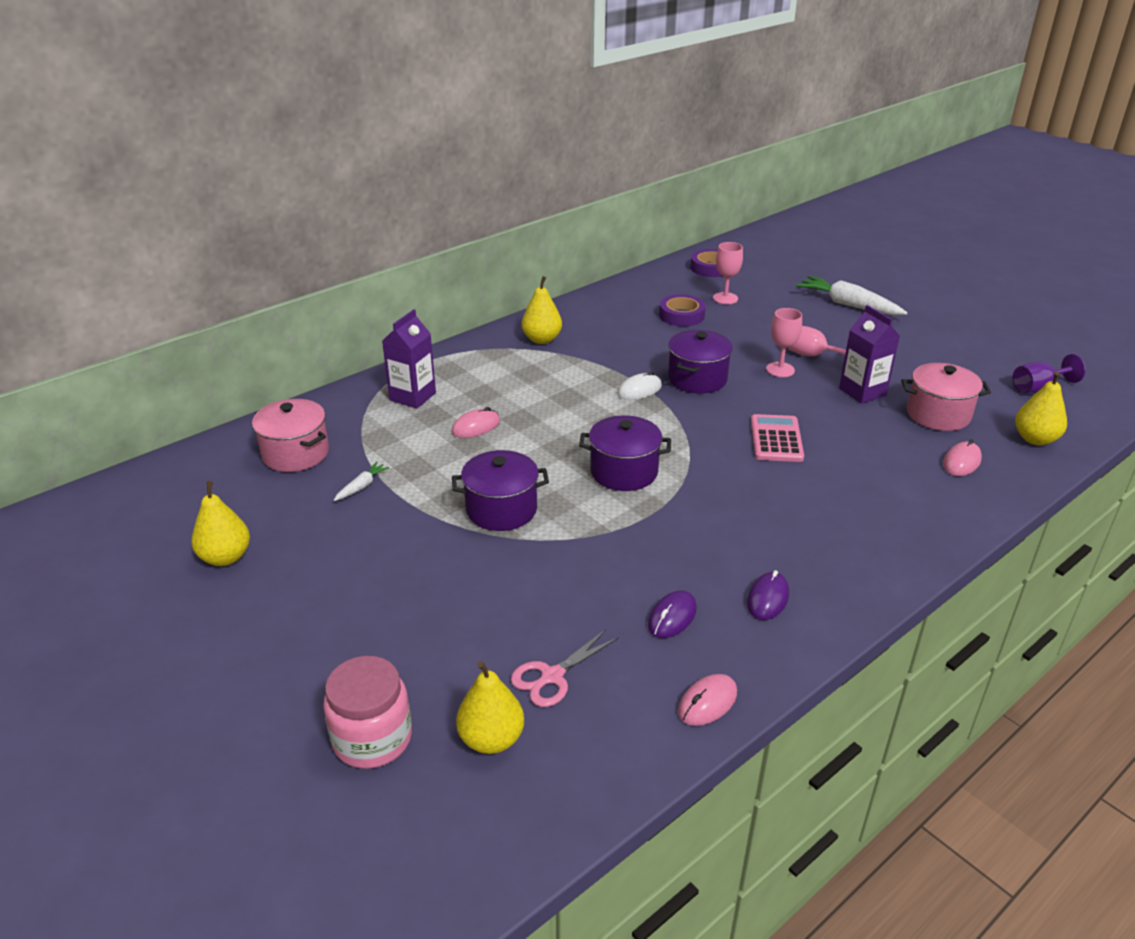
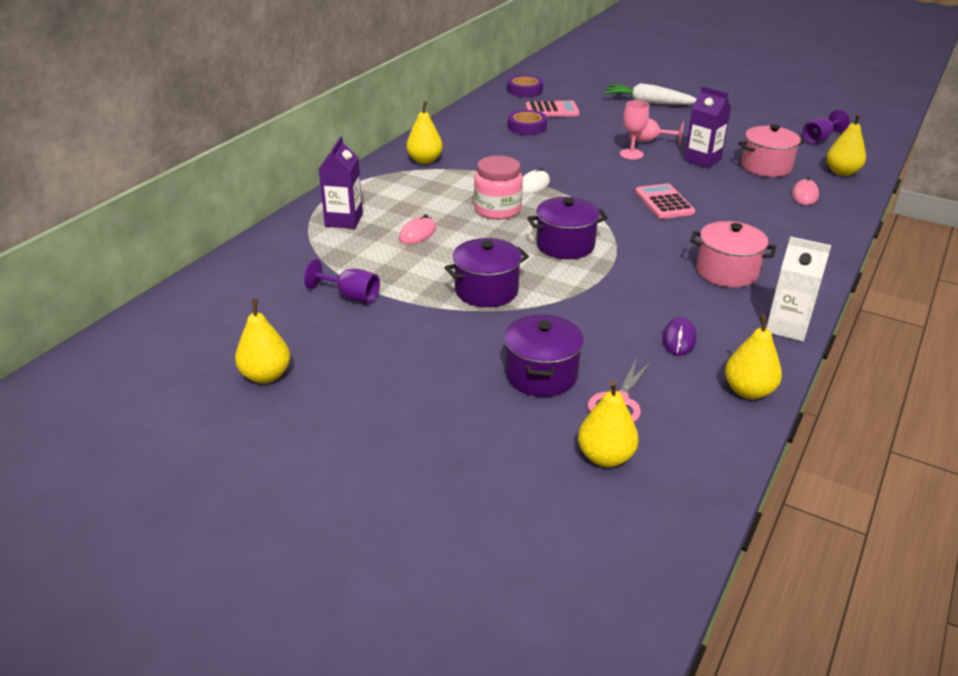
camera: 20 degrees left, 0 degrees up
pink pot [252,399,329,472] -> pink pot moved to [690,221,776,287]
pink jar [323,656,412,769] -> pink jar moved to [474,156,523,220]
white carrot [334,462,390,501] -> purple goblet [304,259,380,303]
purple pot [668,330,733,393] -> purple pot moved to [504,314,584,397]
pink mouse [678,674,737,726] -> yellow pear [725,314,782,399]
pink goblet [713,242,743,304] -> pink calculator [526,100,580,117]
purple mouse [747,570,789,620] -> none
none -> white carton [766,236,831,341]

